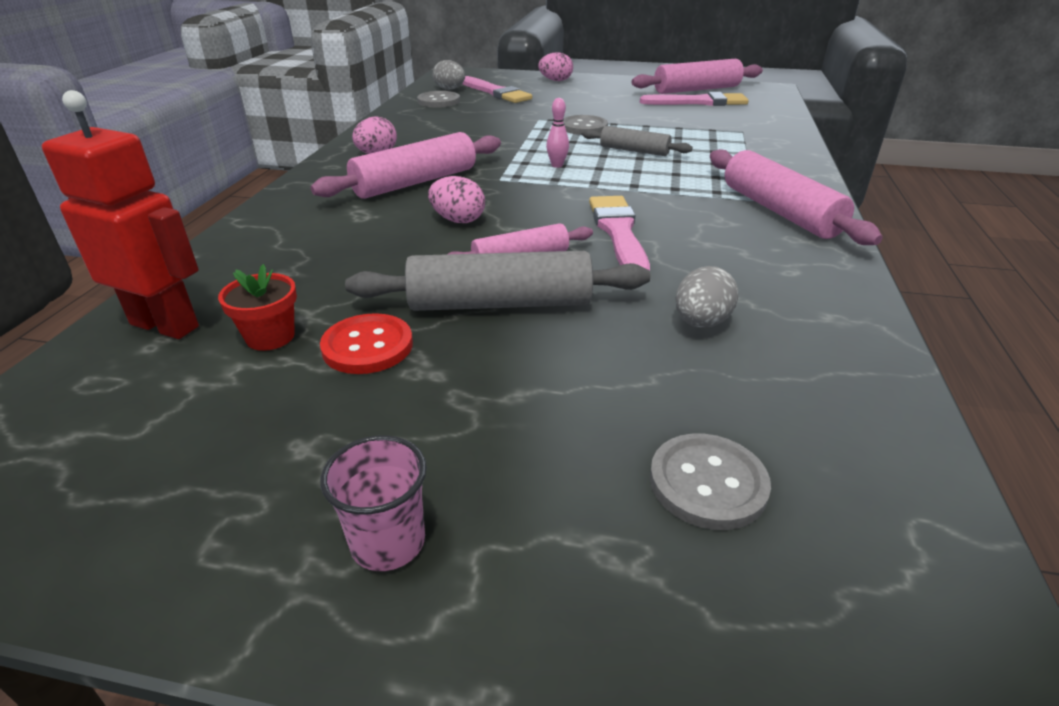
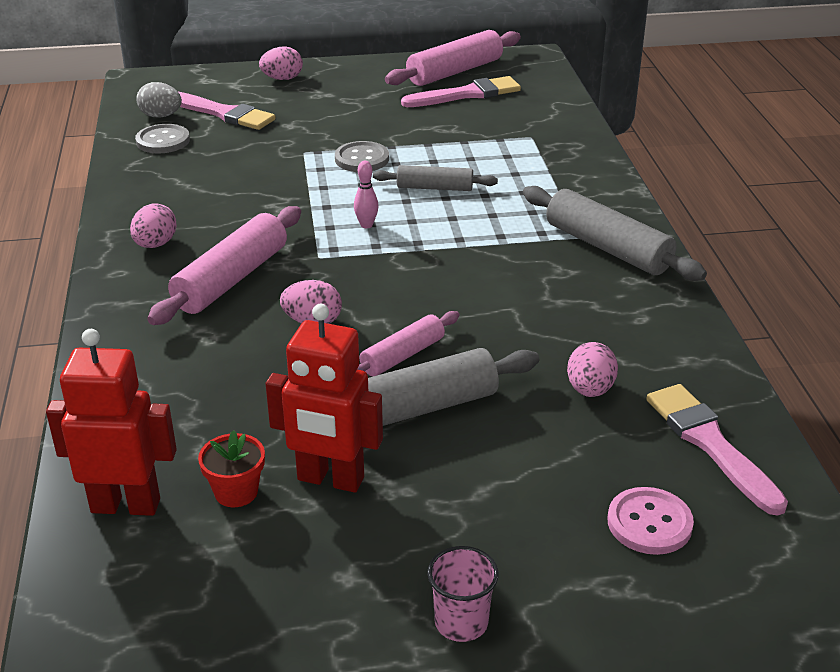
camera: 20 degrees left, 0 degrees up
red button [320,313,413,374] -> red robot [266,304,383,493]
pink brush [589,196,650,271] -> pink brush moved to [646,384,788,516]
grey button [650,434,771,530] -> pink button [608,487,694,555]
grey egg [675,266,738,328] -> pink egg [567,342,618,397]
pink rolling pin [710,149,883,245] -> grey rolling pin [523,186,707,281]

